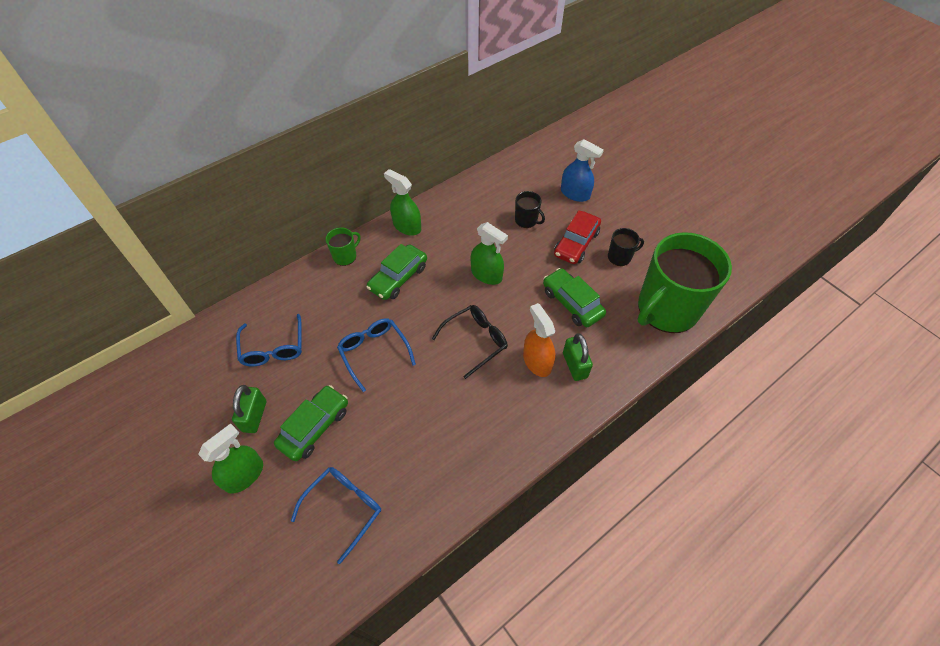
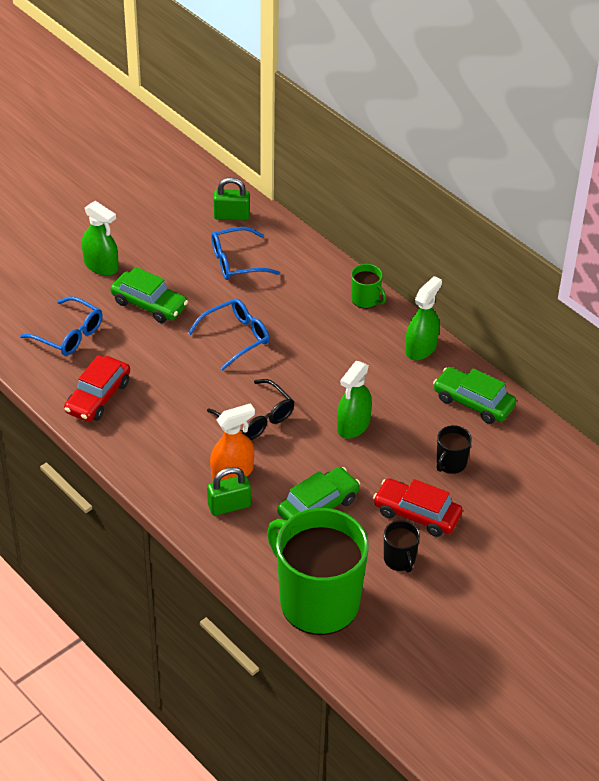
camera: 85 degrees right, 10 degrees down
green padlock [232,385,266,433] -> green padlock moved to [213,177,250,220]
green car [366,244,427,300] -> green car moved to [433,367,516,424]
blue spray bottle [561,139,604,202] -> none
none -> red car [64,355,130,422]

